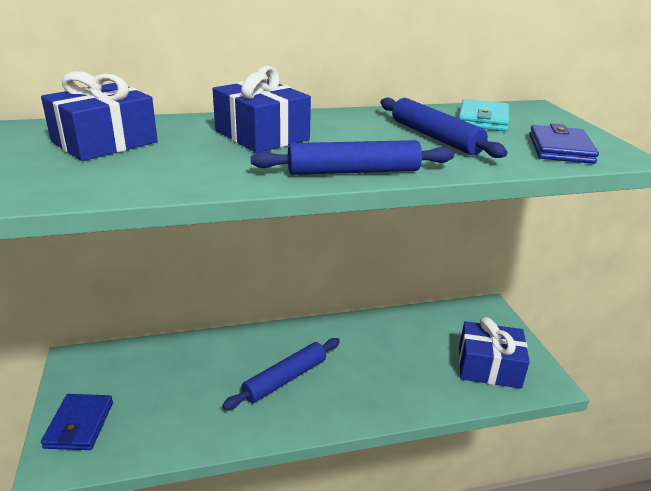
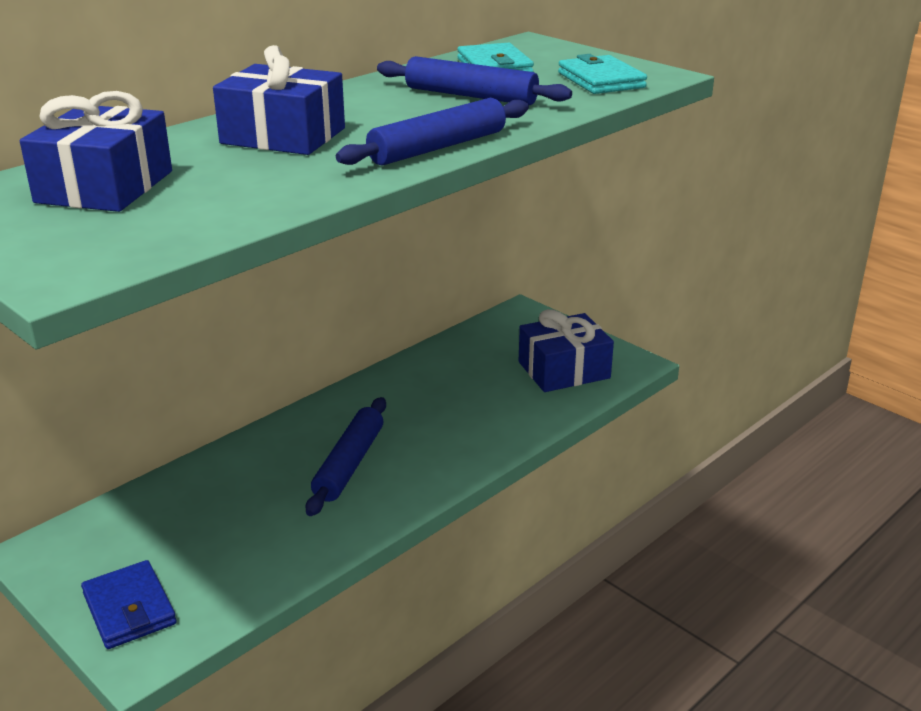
camera: 30 degrees left, 0 degrees up
blue wallet [529,123,599,164] -> turquoise wallet [558,54,647,94]

